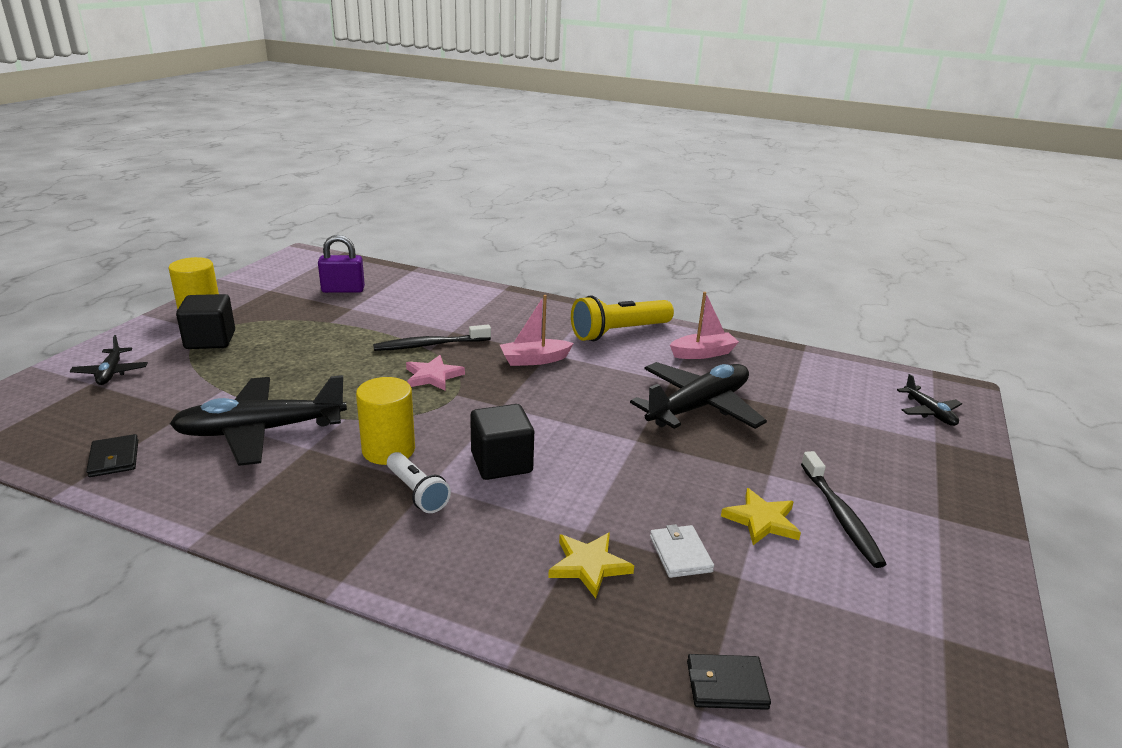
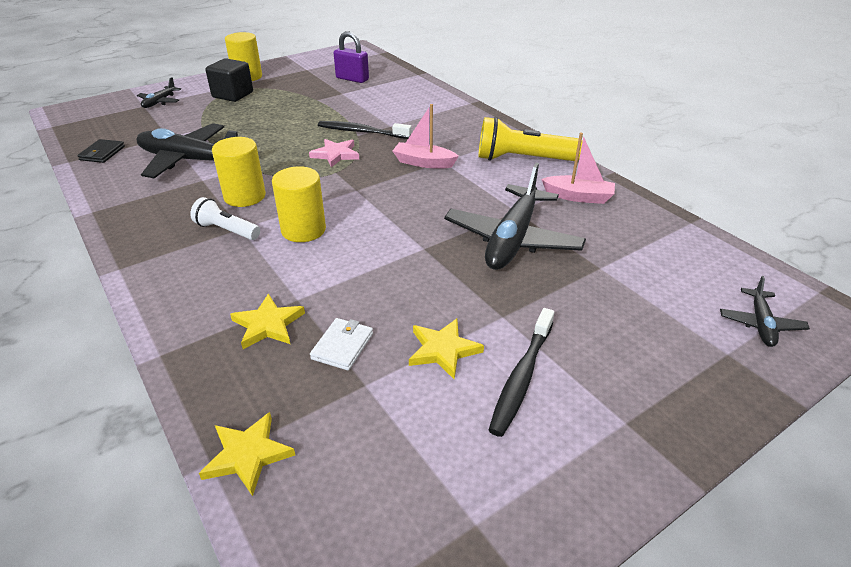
camera: 35 degrees right, 10 degrees up
white flashlight [387,452,451,513] -> white flashlight turned 120 degrees clockwise [190,197,260,240]
black cube [470,404,534,480] -> yellow cylinder [272,166,326,242]
black plane [630,362,767,429] -> black plane turned 120 degrees clockwise [444,163,586,270]
black wallet [687,654,771,710] -> yellow star [199,412,295,496]

